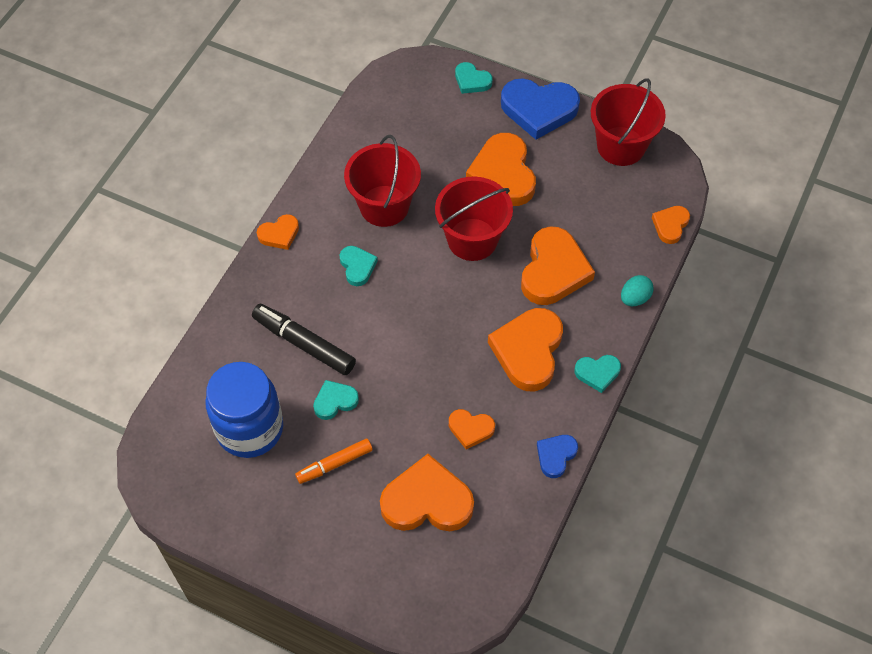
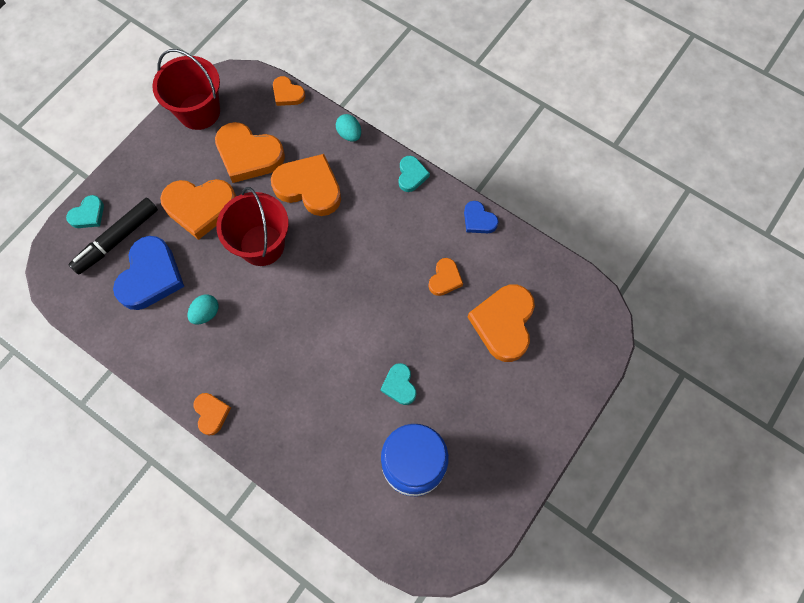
camera: 80 degrees left, 10 degrees up
black marker [252,304,356,375] -> black marker moved to [68,198,158,275]
orange marker [295,438,373,484] -> none
turquoise heart [340,246,378,286] -> none
red bucket [344,135,421,227] -> turquoise egg [188,294,219,324]
orange heart [488,308,563,392] -> orange heart moved to [215,122,285,183]
blue heart [501,79,580,140] -> blue heart moved to [113,236,185,310]

